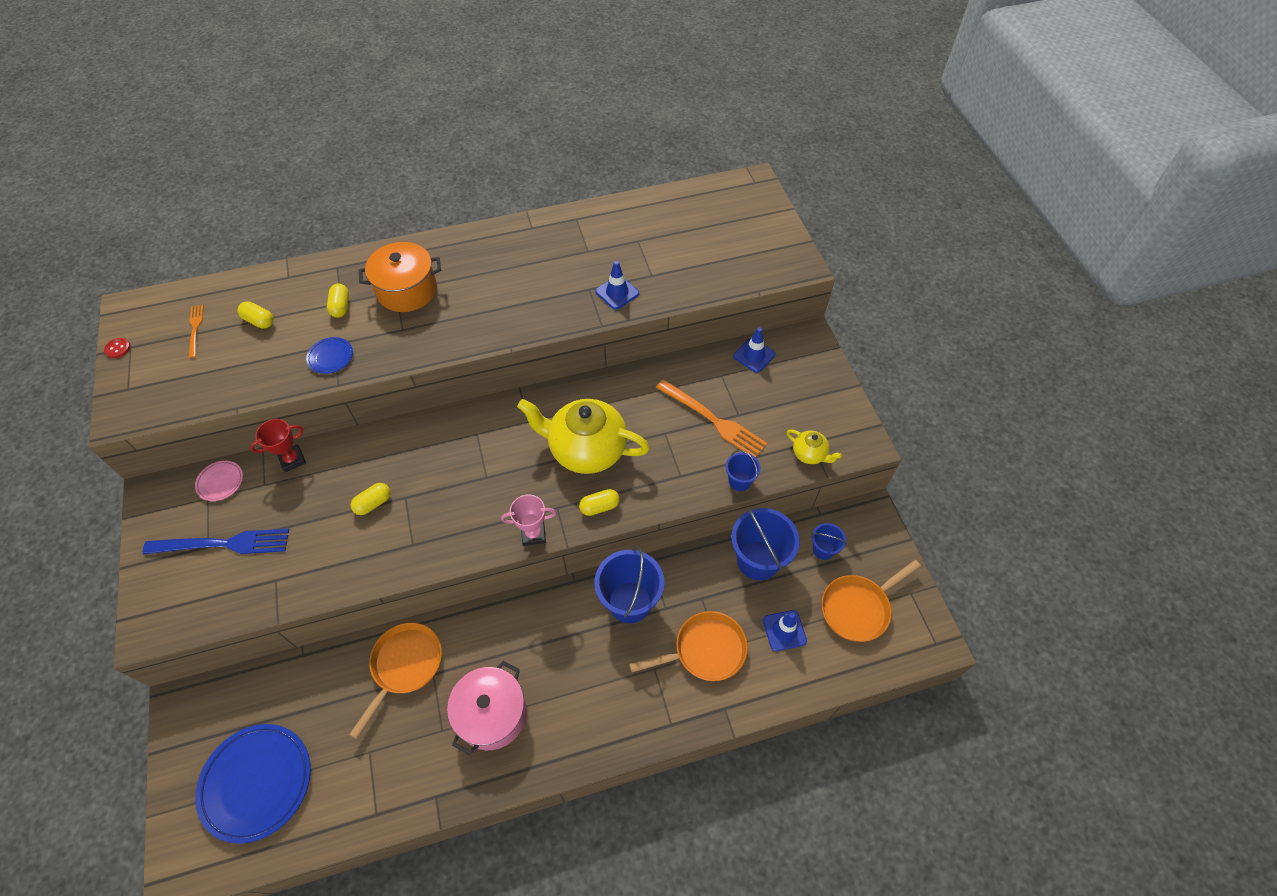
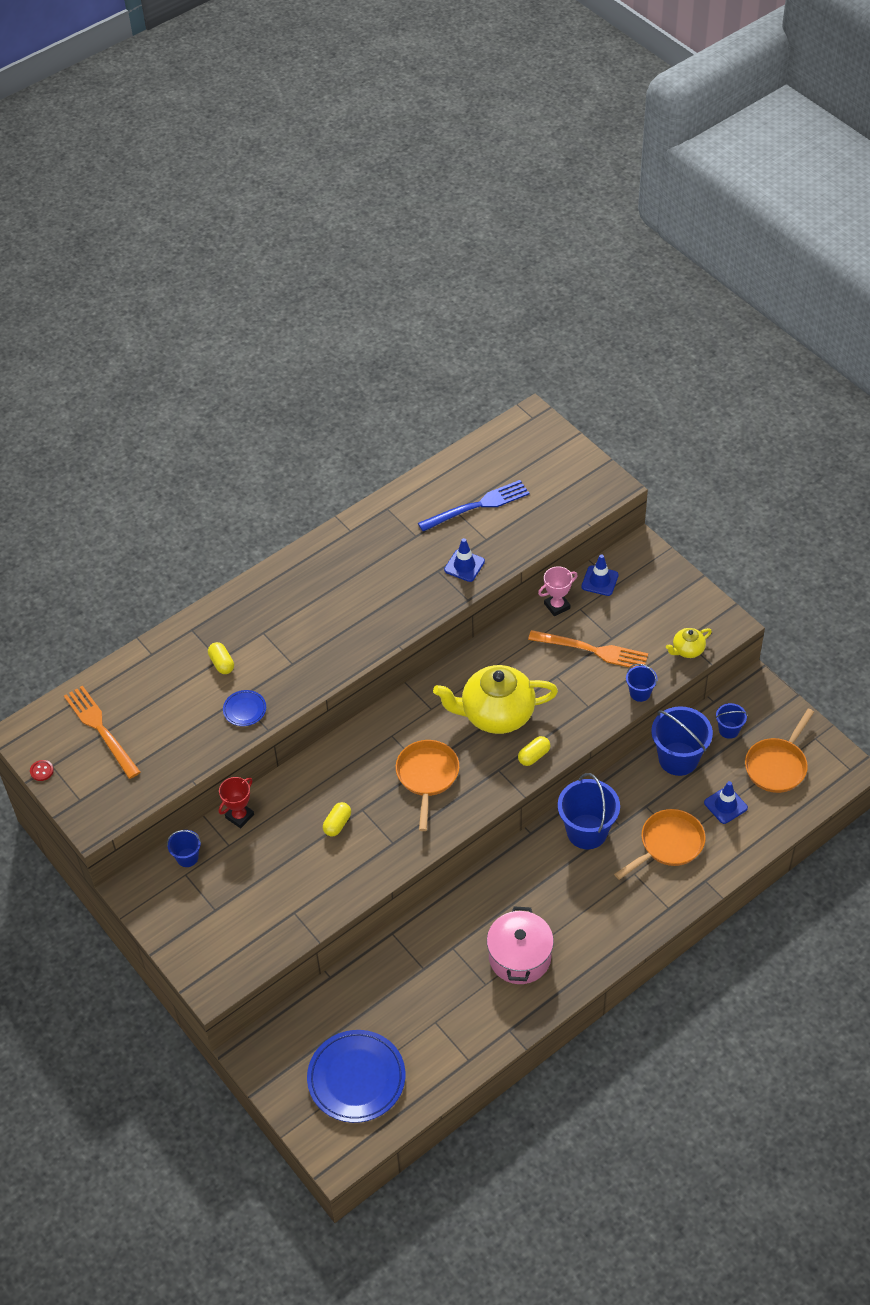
camera: 20 degrees left, 5 degrees down
blue fork [142,529,289,555] -> blue fork moved to [418,480,530,531]
orange fork [189,305,204,358] -> orange fork [64,685,140,779], size x1.89
pink plate [195,461,243,501] -> blue bucket [167,830,201,867]
yellow capsule [237,301,274,328] -> none
orange pan [349,622,442,739] -> orange pan moved to [396,740,460,831]
orange pot [359,242,441,312] -> none
pink trophy [501,495,557,546] -> pink trophy moved to [538,566,578,616]
yellow teapot [787,430,842,464] -> yellow teapot turned 135 degrees clockwise [666,628,712,658]

